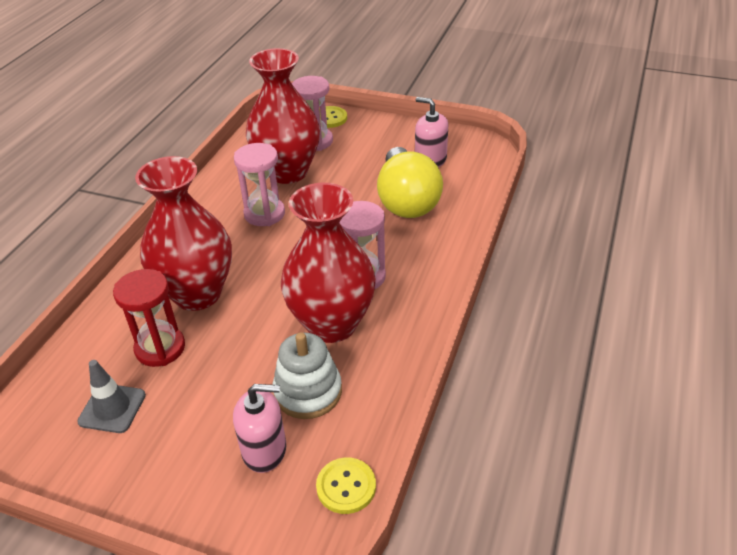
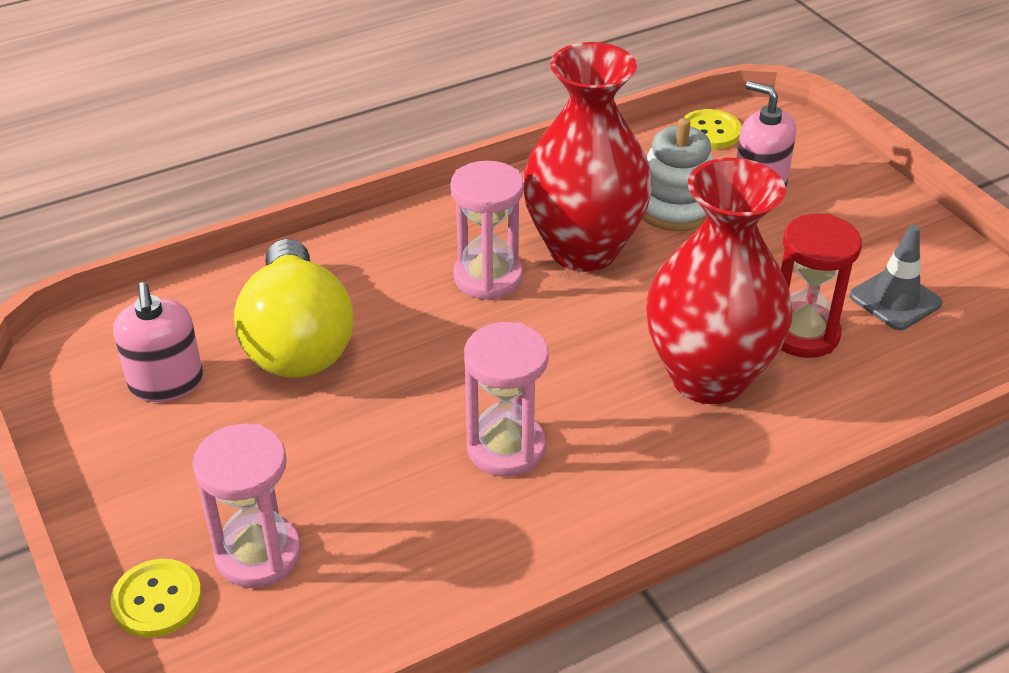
camera: 140 degrees left, 0 degrees up
red vase [246,48,320,184] -> none
yellow light bulb [377,147,443,218] -> yellow light bulb turned 135 degrees clockwise [234,239,353,378]

